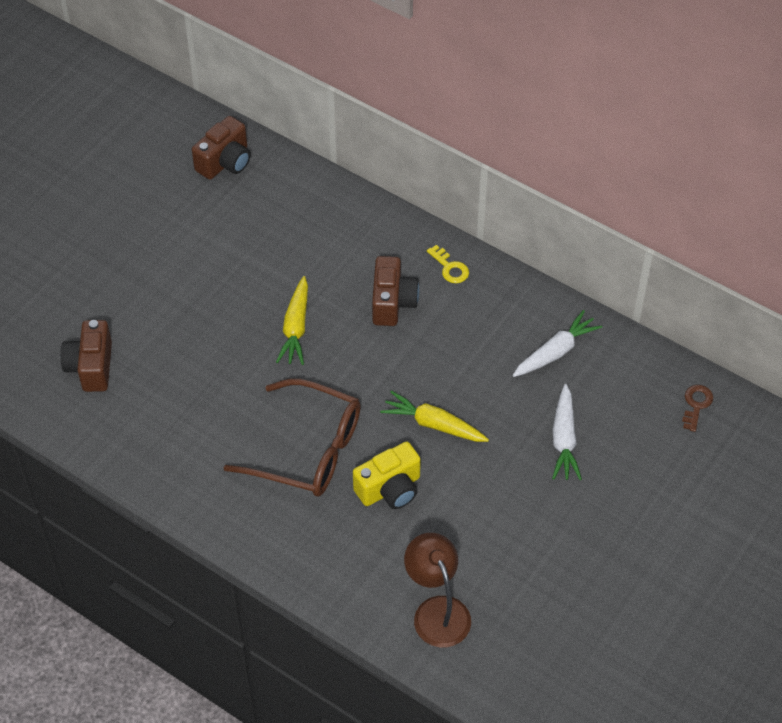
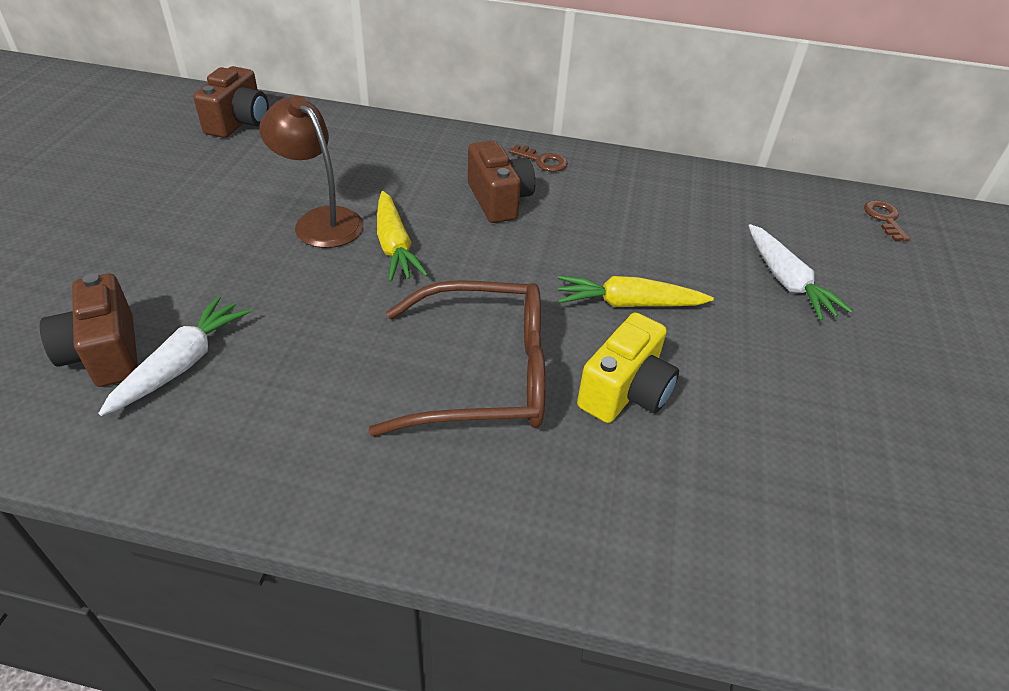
camera: 25 degrees left, 10 degrees down
brown lamp [404,533,471,647] -> brown lamp moved to [259,96,363,248]
yellow key [427,245,469,283] -> brown key [509,145,568,172]
white carrot [512,310,602,377] -> white carrot moved to [98,296,251,416]

